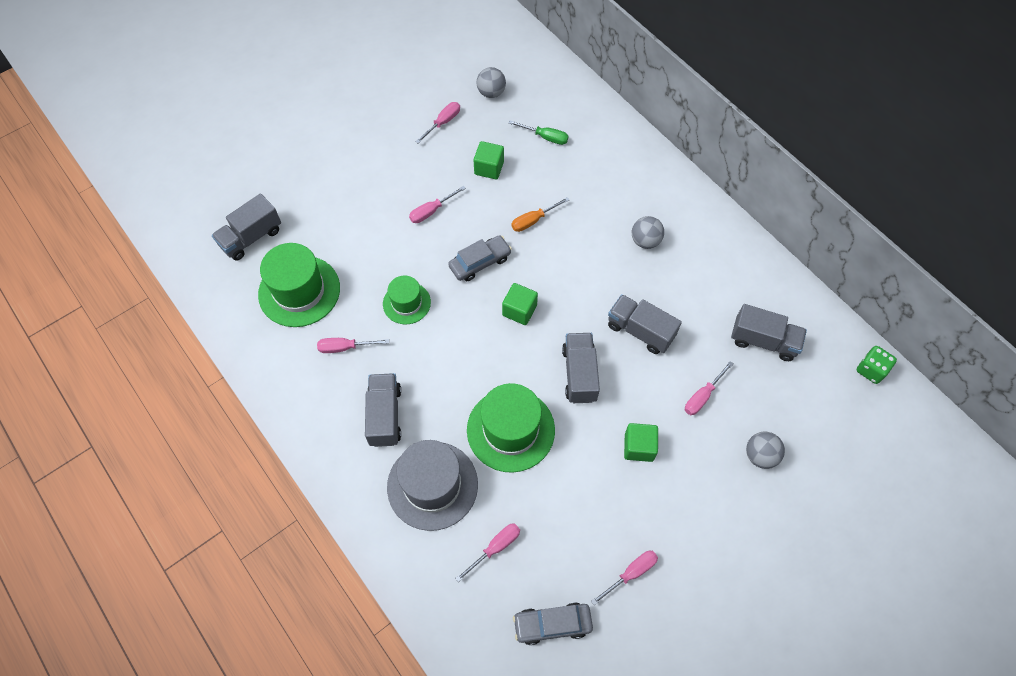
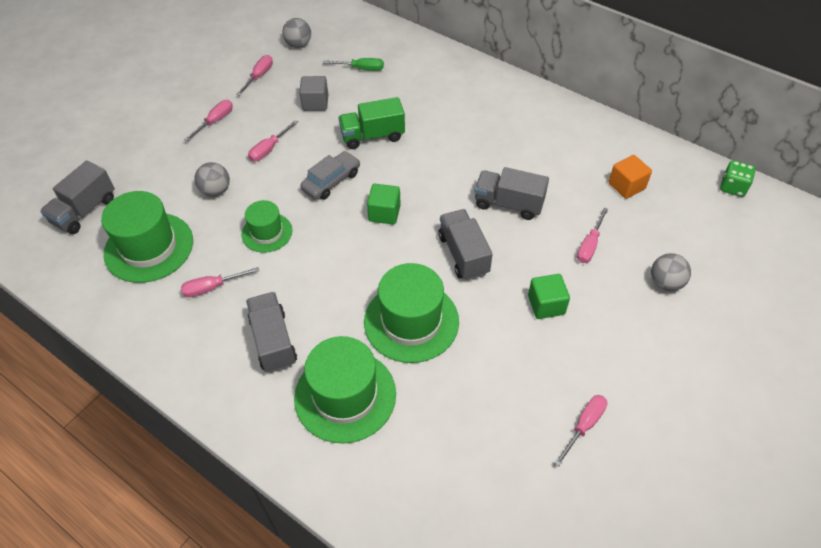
camera: 15 degrees left, 10 degrees down
grey hat [387,440,478,531] -> green hat [294,336,396,443]
pink screwdriver [455,523,520,582] -> pink screwdriver moved to [184,100,233,141]
green cube [474,141,504,179] -> grey cube [299,76,328,111]
orange screwdriver [511,197,569,232] -> green truck [338,97,405,149]
grey car [513,602,593,645] -> none
grey ball [632,216,664,249] -> grey ball moved to [194,162,230,197]
grey truck [731,304,807,361] -> orange cube [609,155,652,199]

